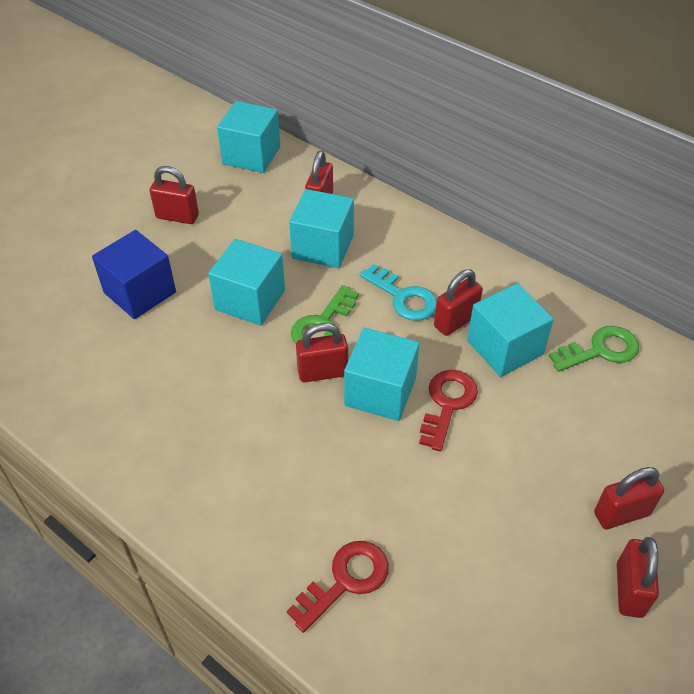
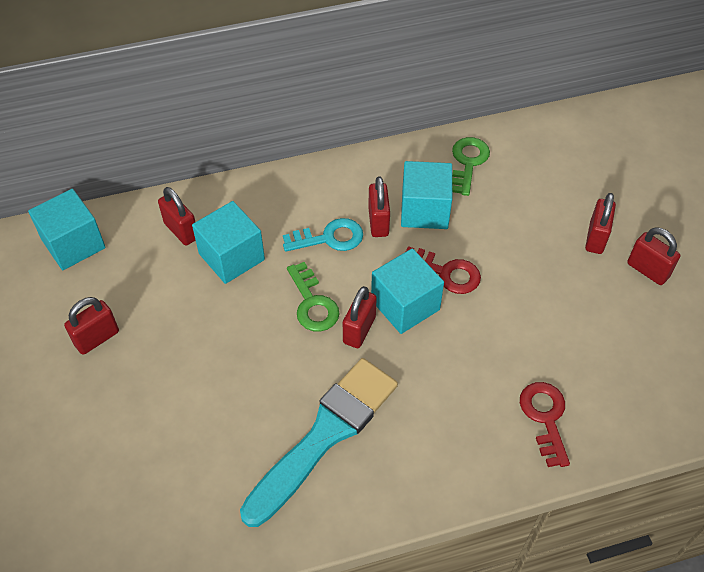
camera: 55 degrees left, 5 degrees up
blue cube [92,230,176,319] -> none
turquoise cube [208,239,285,326] -> none
red key [419,370,478,451] -> red key turned 150 degrees clockwise [406,246,481,294]
none -> turquoise brush [240,358,398,527]

